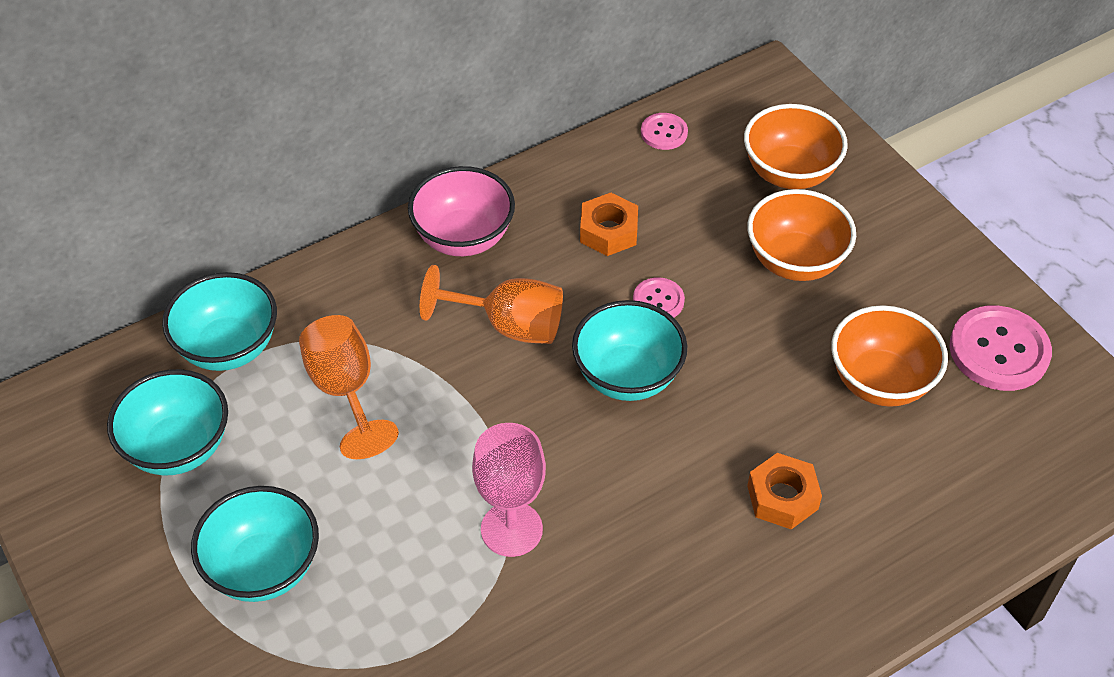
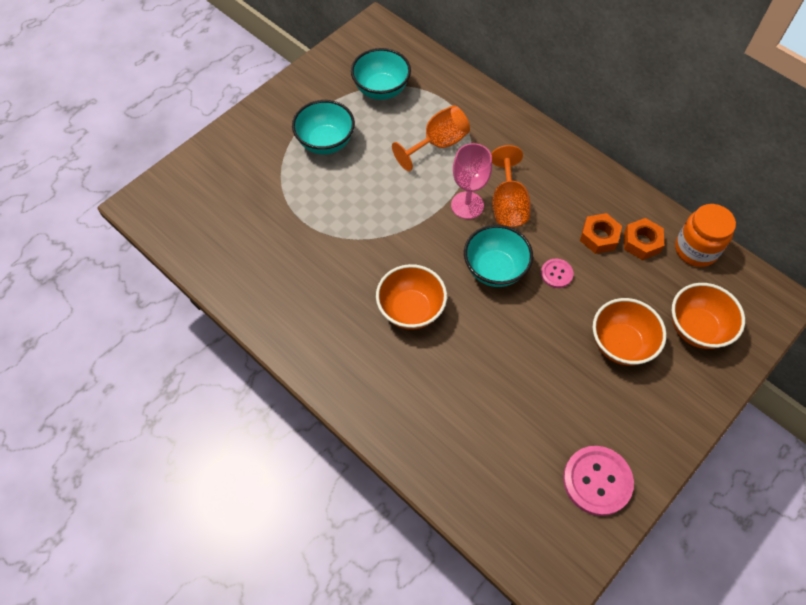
camera: 75 degrees right, 10 degrees up
turquoise bowl [162,272,277,371] -> none
pink bowl [408,166,515,256] -> none
pink goblet [472,423,546,557] -> pink goblet moved to [451,143,492,219]
pink button [641,113,688,150] -> orange jar [675,204,736,267]
orange nut [747,453,822,529] -> orange nut moved to [624,218,664,260]
orange bowl [831,305,948,407] -> orange bowl moved to [376,264,447,330]

